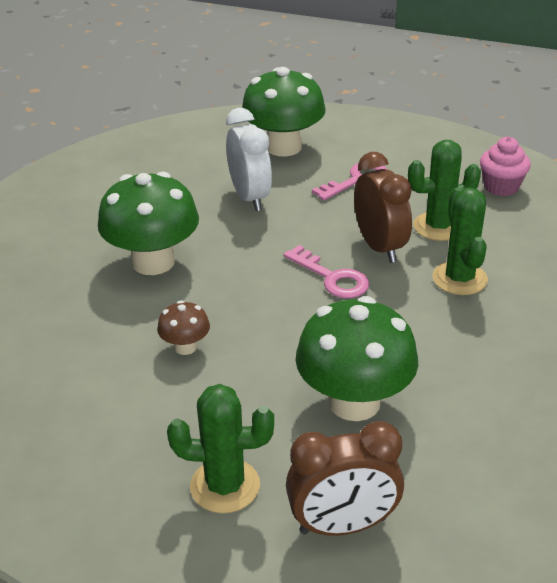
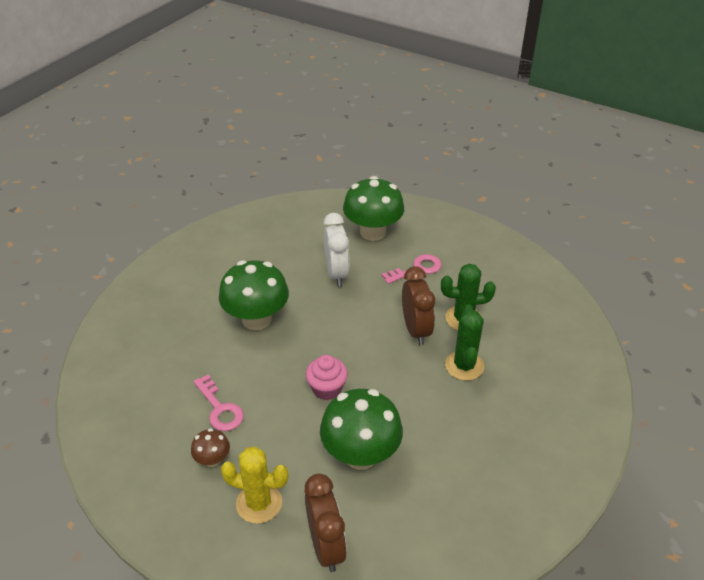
camera: 10 degrees right, 5 degrees up
brown mushroom [157,300,210,355] -> brown mushroom moved to [191,428,230,467]
green cactus [167,384,274,513] -> yellow cactus [221,447,288,524]
pink key [283,245,369,298] -> pink key moved to [193,374,244,431]
brown clock [286,421,404,536] -> brown clock turned 105 degrees counterclockwise [305,474,347,572]
pink cupcake [480,137,531,196] -> pink cupcake moved to [306,355,348,400]

